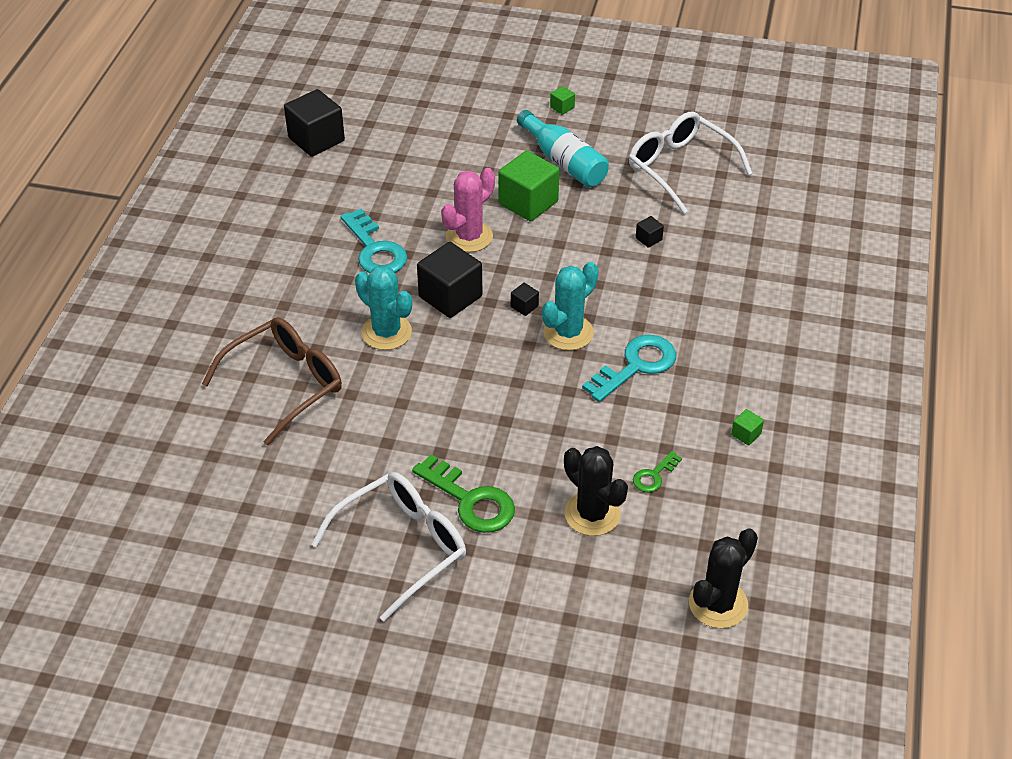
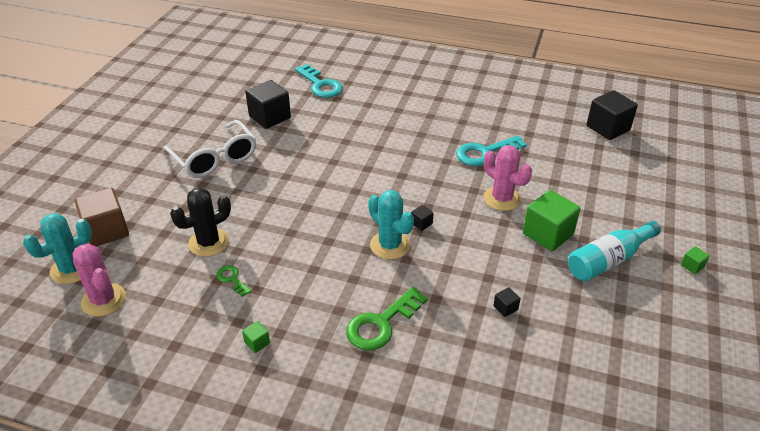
camera: 95 degrees right, 5 degrees down
brown glasses [202,317,342,446] -> none
turquoise cactus [355,265,412,350] -> turquoise cactus moved to [23,213,92,284]
green key [412,454,515,533] -> green key moved to [346,287,428,351]
black cube [417,242,483,318] -> black cube moved to [245,80,291,129]
turquoise key [582,335,676,402] -> turquoise key moved to [295,64,343,98]
white glasses [629,112,752,213] -> none
black cactus [689,528,758,628] -> pink cactus [72,243,126,317]
none -> brown cube [75,188,129,247]

